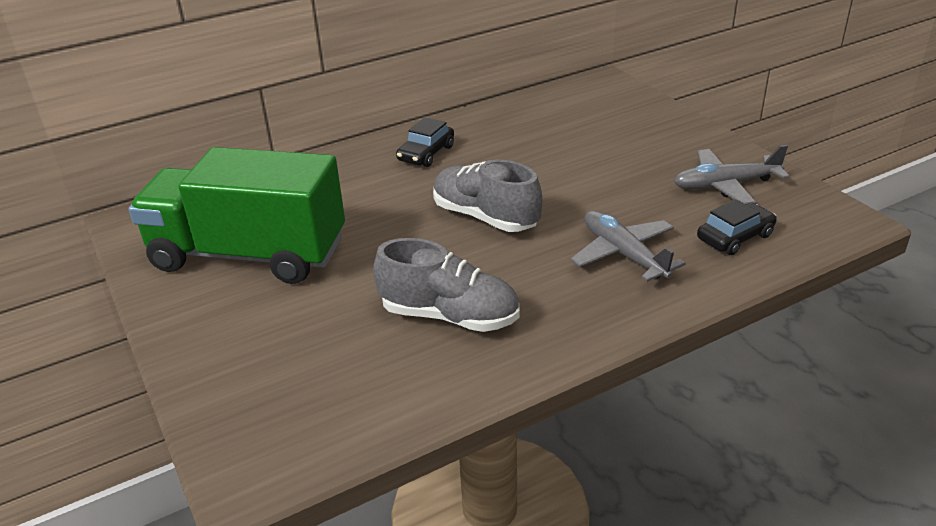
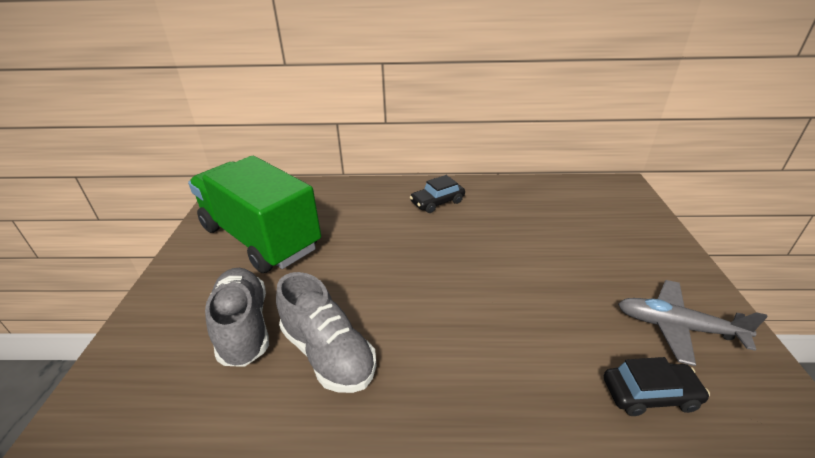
camera: 30 degrees right, 0 degrees up
grey shoe [433,160,542,232] -> grey shoe moved to [205,268,269,367]
grey plane [570,210,686,282] -> none

